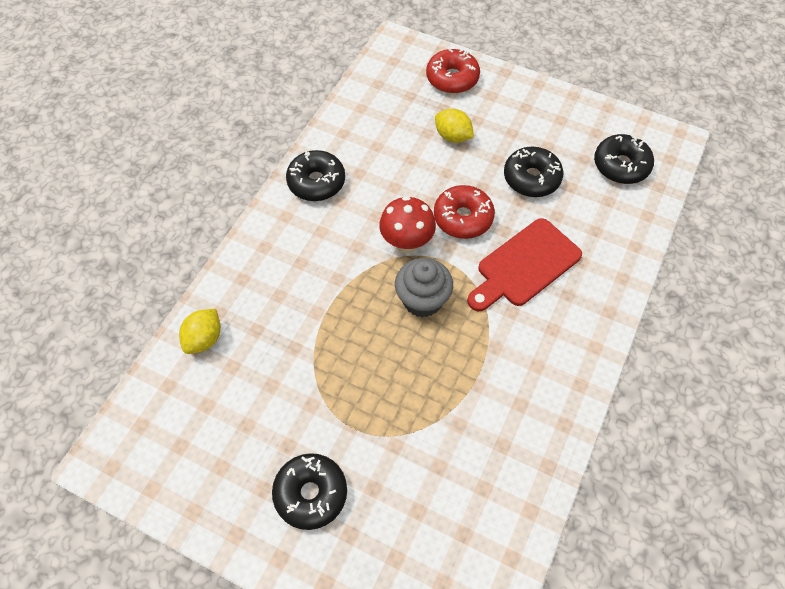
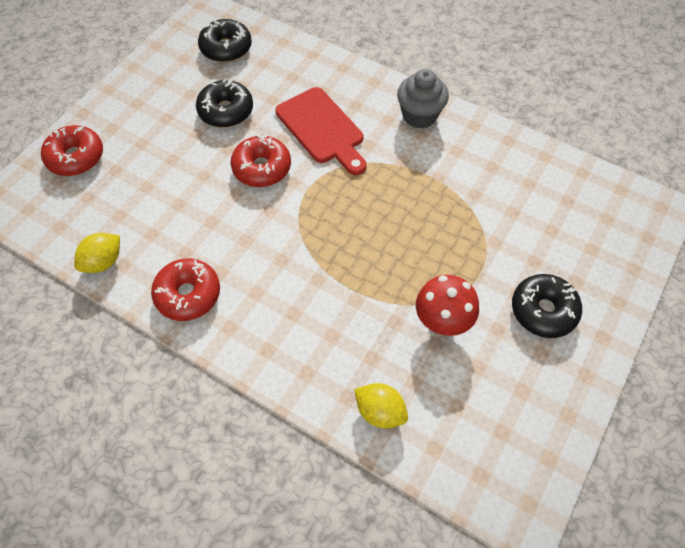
camera: 85 degrees left, 0 degrees up
black donut [286,150,345,201] -> red donut [151,258,220,321]
red mushroom [379,196,436,254] -> red mushroom moved to [416,275,479,336]
grey cupcake [395,258,453,317] -> grey cupcake moved to [397,69,449,129]
yellow lemon [435,109,474,143] -> yellow lemon moved to [74,233,120,273]

